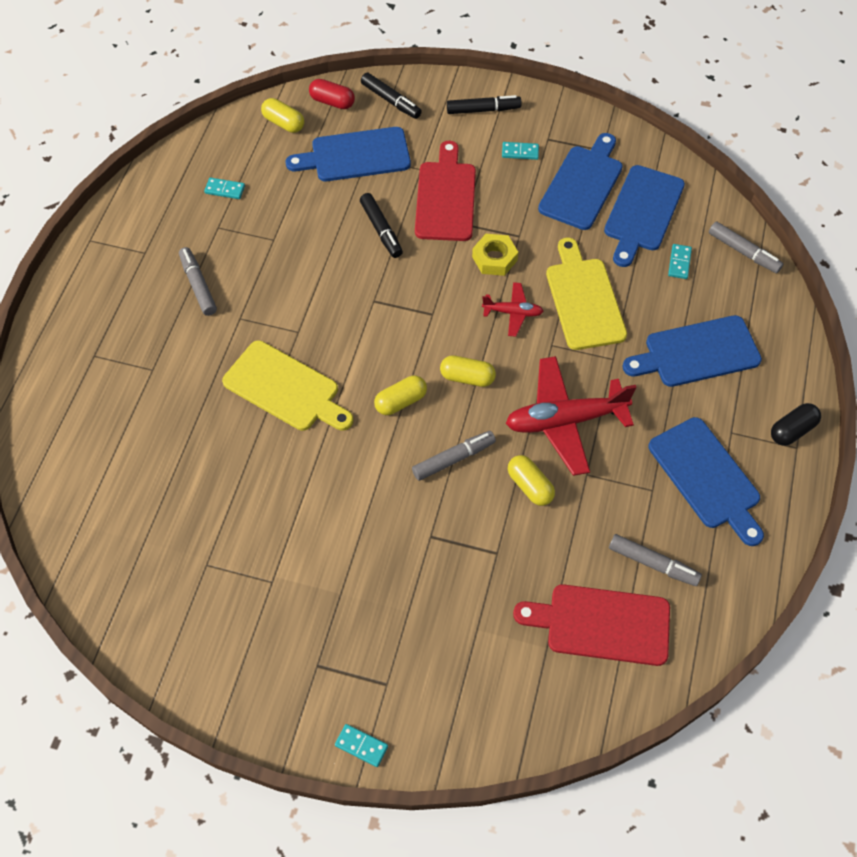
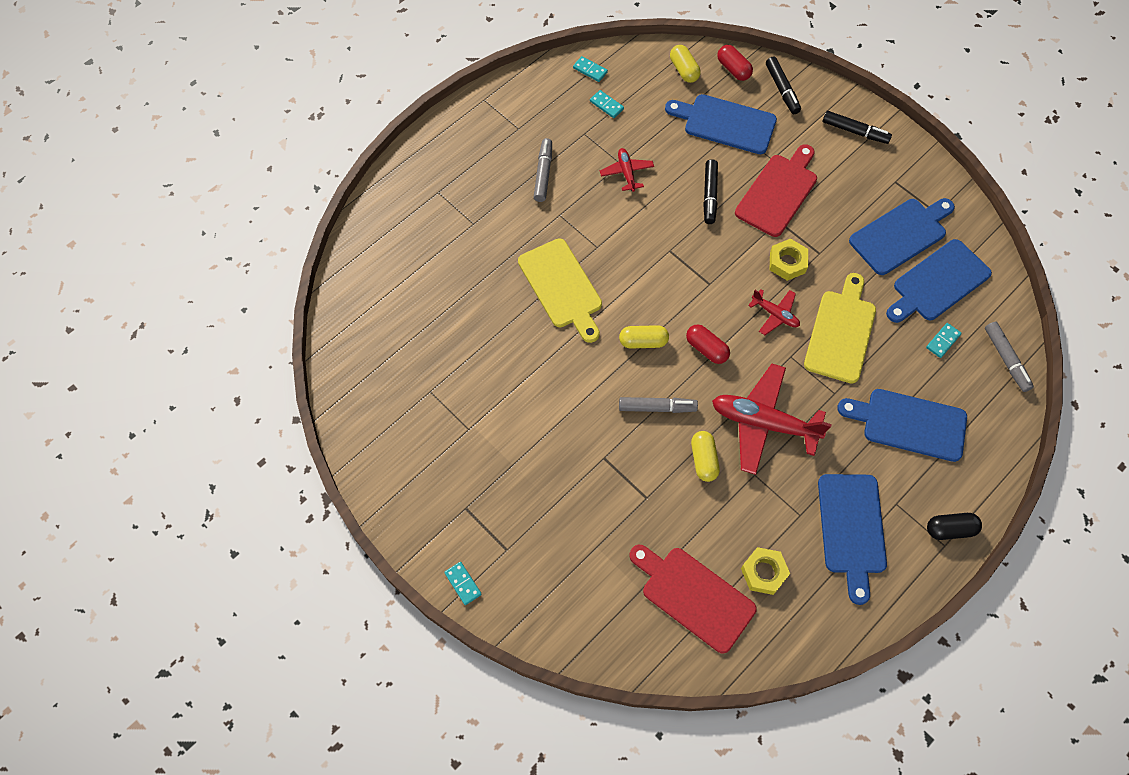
camera: 30 degrees right, 5 degrees up
yellow capsule [440,355,496,387] -> red capsule [686,324,730,364]
turquoise domino [502,142,539,160] -> turquoise domino moved to [573,56,608,82]
grey marker [609,534,702,586] -> yellow nut [741,547,790,595]
none -> red plane [600,148,654,192]

